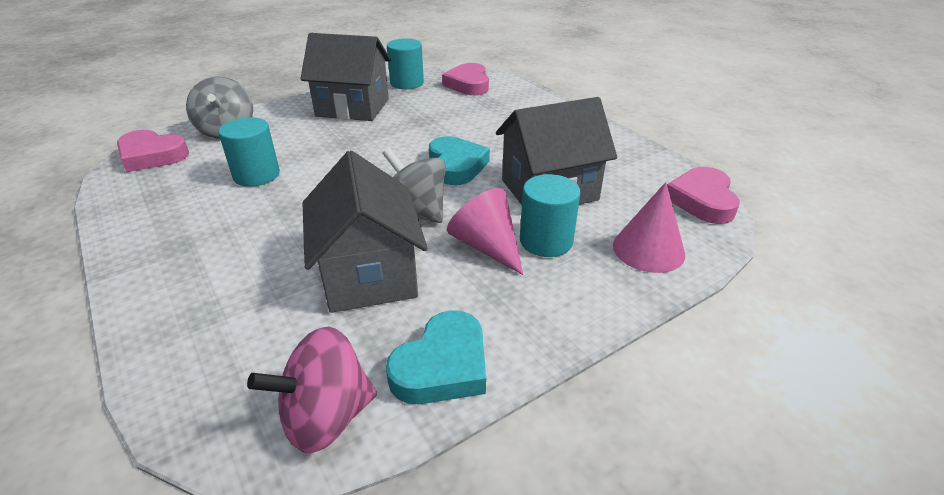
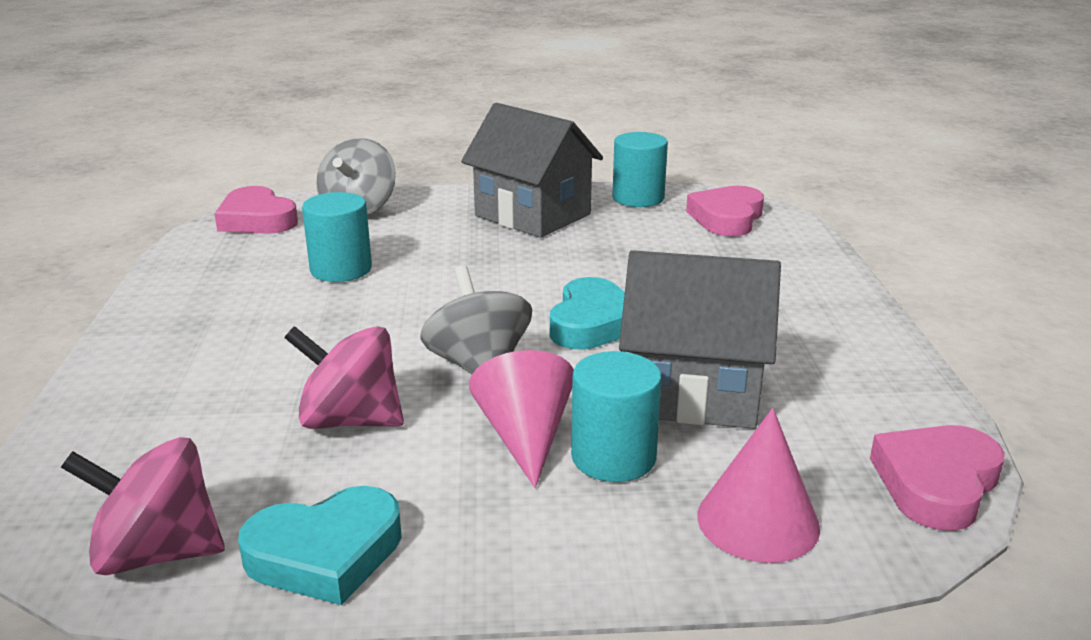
camera: 30 degrees right, 10 degrees down
grey house [303,151,427,313] -> pink spinning top [284,326,404,429]

